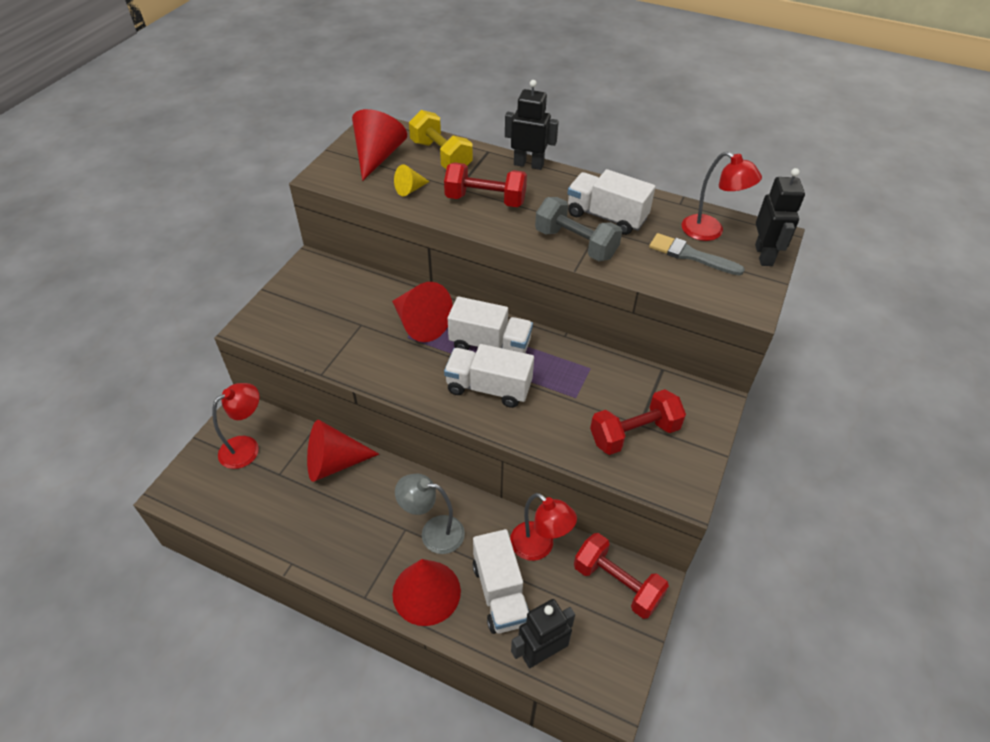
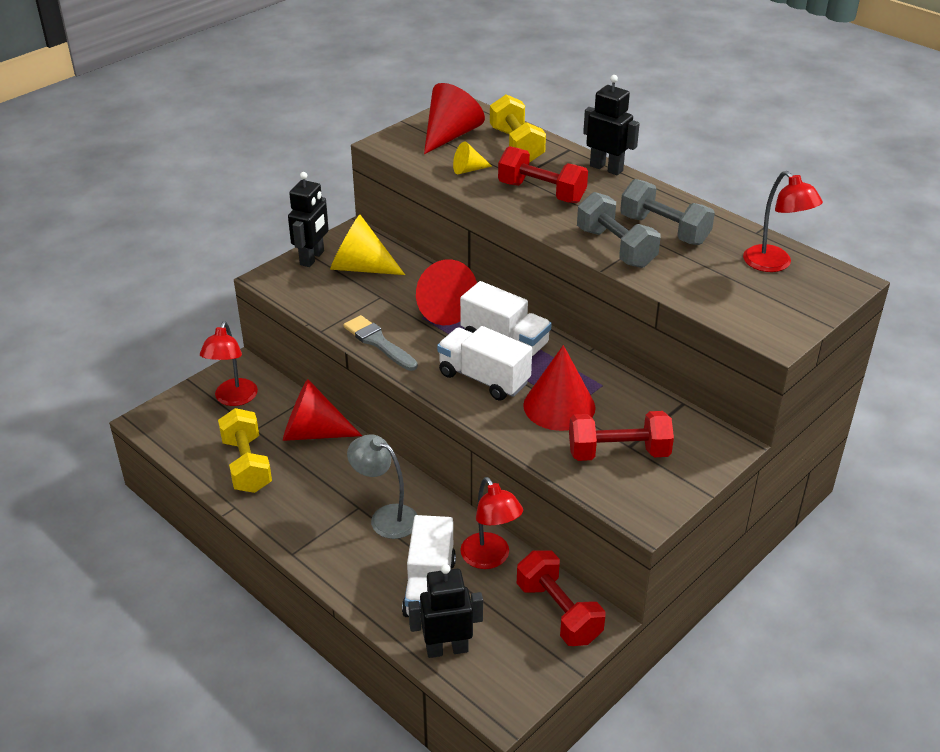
camera: 20 degrees right, 10 degrees down
red lamp [212,383,260,469] -> red lamp turned 120 degrees clockwise [200,321,258,406]
red cone [392,559,461,626] -> red cone moved to [523,345,596,431]
white truck [567,169,655,235] -> grey dumbbell [620,179,715,245]
grey brush [649,233,745,275] -> grey brush moved to [343,315,418,371]
black robot [755,168,805,266] -> black robot moved to [288,172,329,267]
none -> yellow dumbbell [218,408,272,493]
none -> yellow cone [330,215,405,275]

